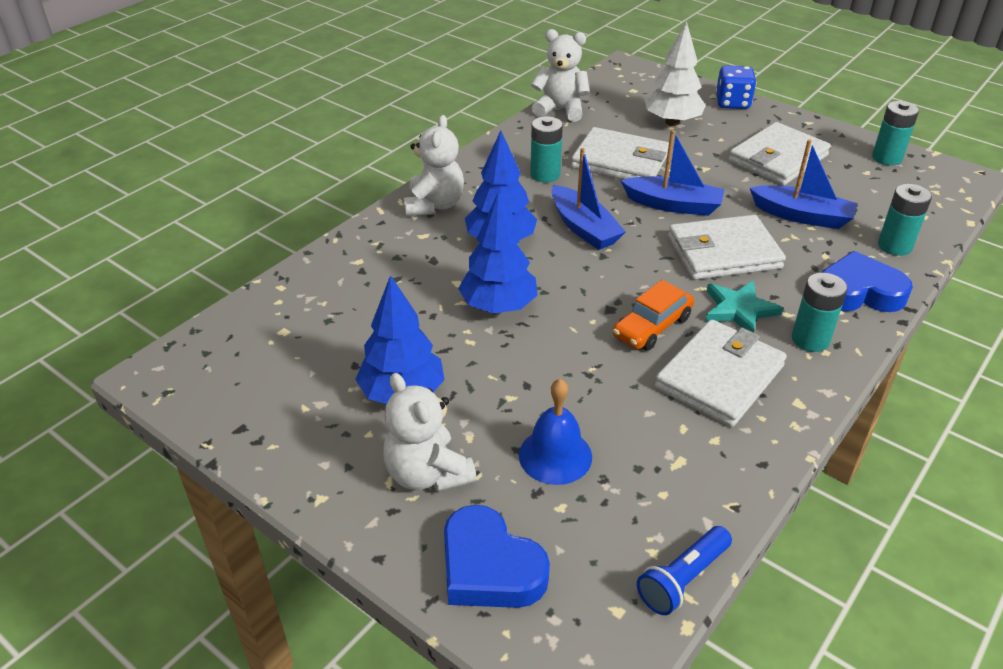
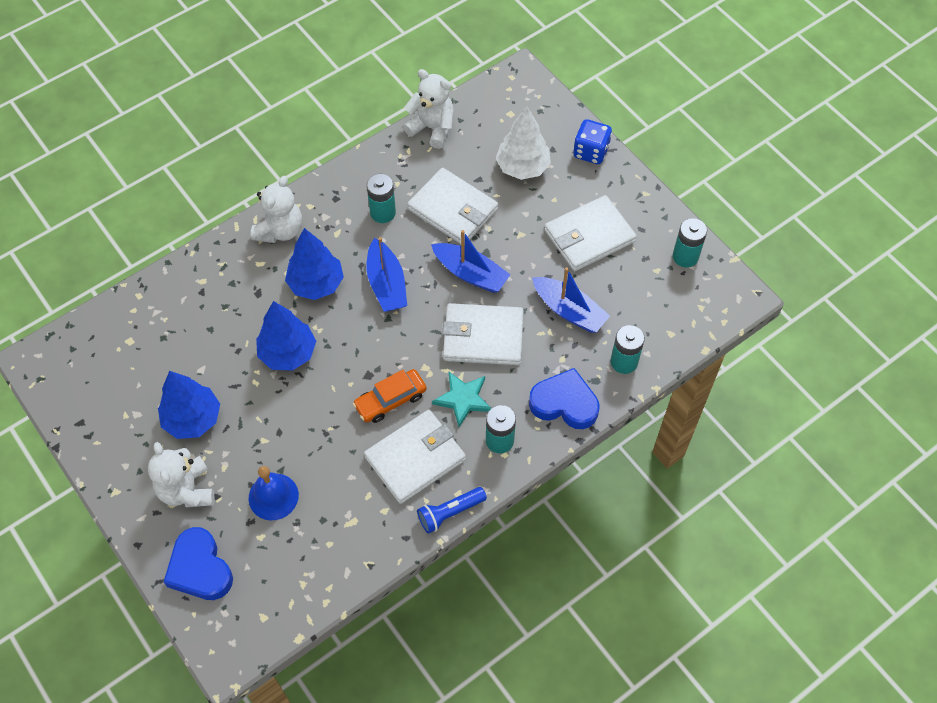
camera: 15 degrees right, 20 degrees up
blue flashlight [637,526,732,615] -> blue flashlight moved to [417,487,487,534]

